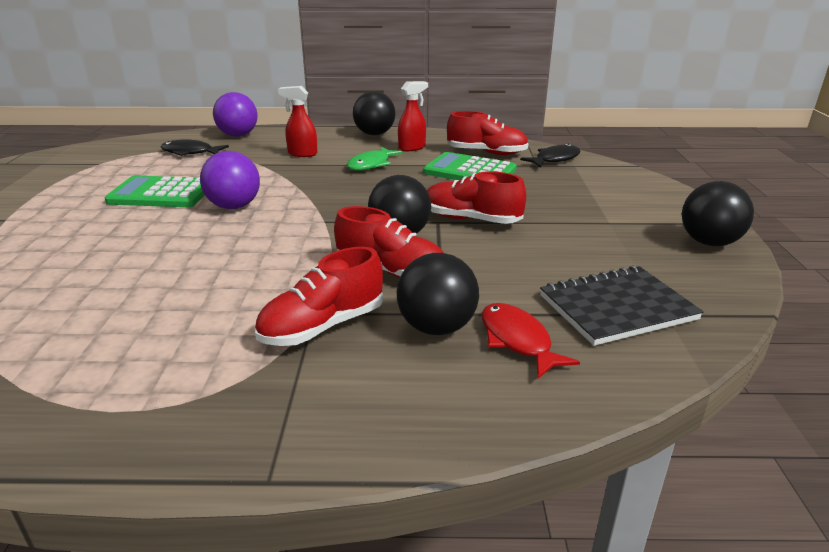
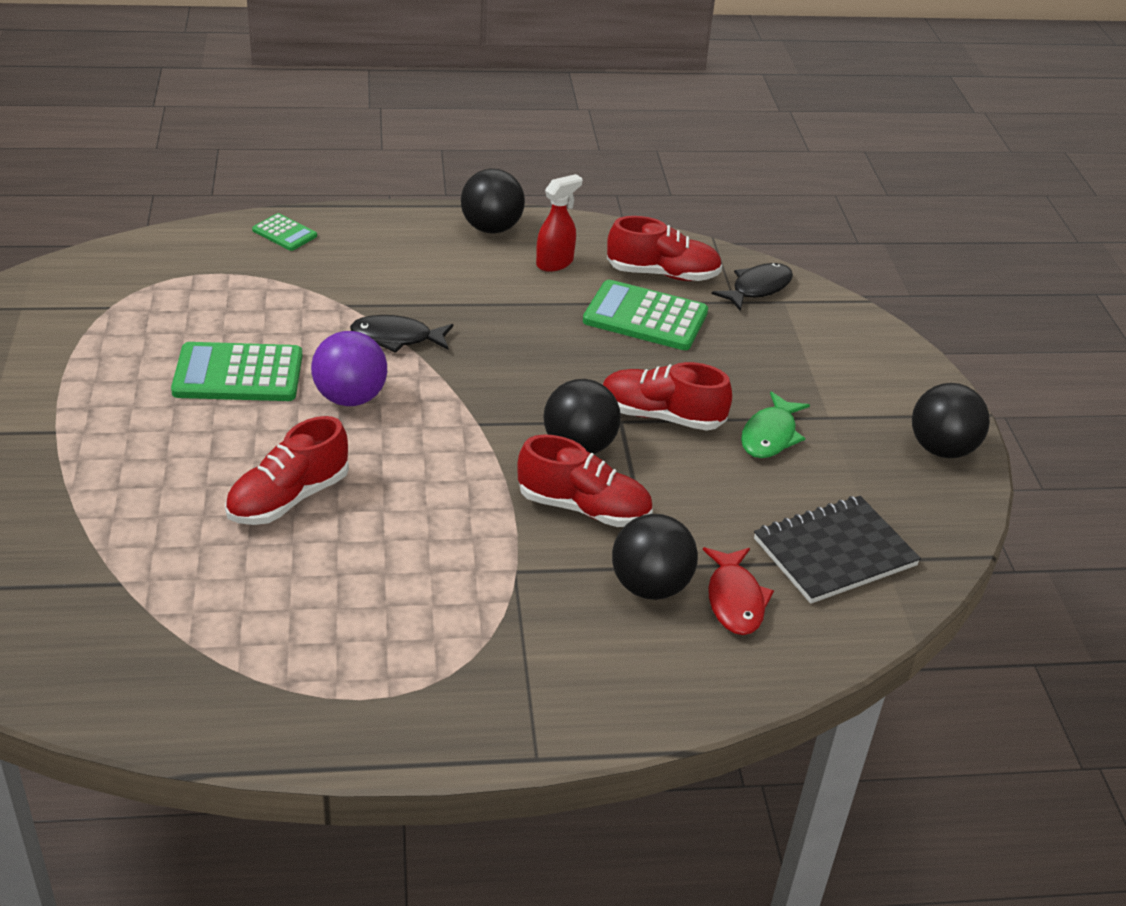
camera: 10 degrees left, 10 degrees up
black fish [161,139,229,156] -> black fish moved to [350,315,453,353]
purple ball [213,92,257,137] -> green calculator [252,213,317,251]
red shoe [255,247,383,346] -> red shoe moved to [225,416,349,525]
red spray bottle [278,86,318,157] -> none
green fish [347,147,403,171] -> green fish moved to [741,391,810,458]
red fish [482,303,580,379] -> red fish turned 150 degrees counterclockwise [703,547,774,635]

